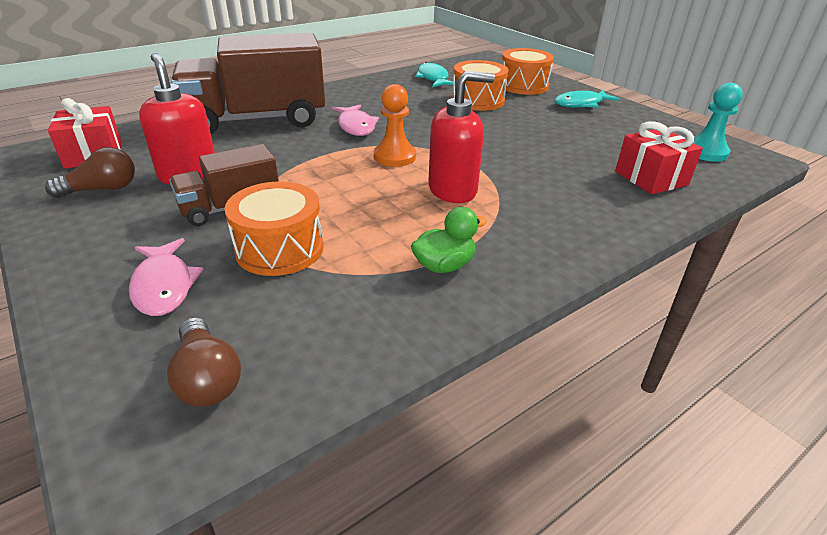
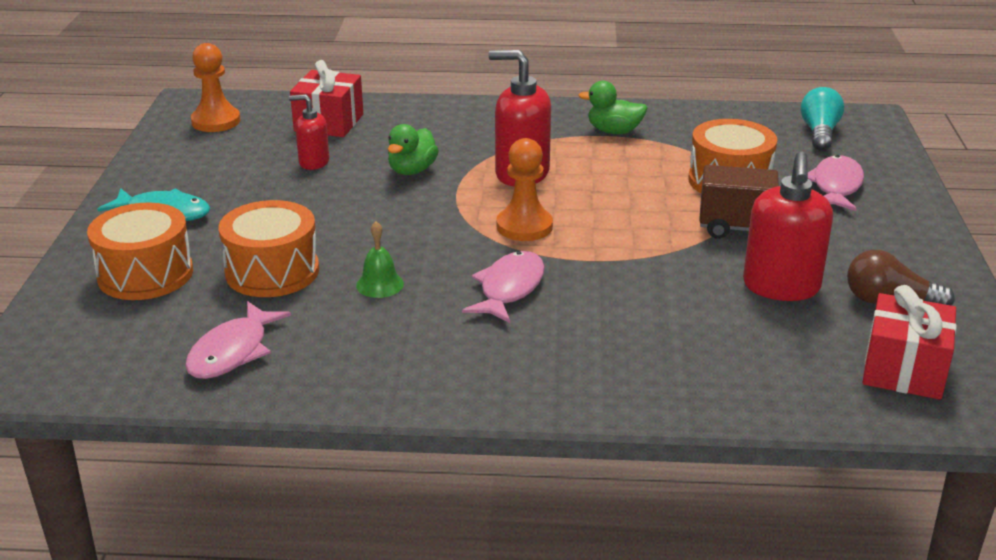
camera: 140 degrees left, 5 degrees down
brown light bulb [167,317,241,407] -> turquoise light bulb [801,87,844,151]
brown truck [171,33,325,134] -> none
turquoise fish [415,62,453,87] -> pink fish [185,301,291,379]
turquoise pawn [693,83,743,162] -> orange pawn [191,43,240,132]
none -> red soap dispenser [289,94,329,170]
none -> green bell [356,221,404,298]
none -> green duck [388,124,439,175]

